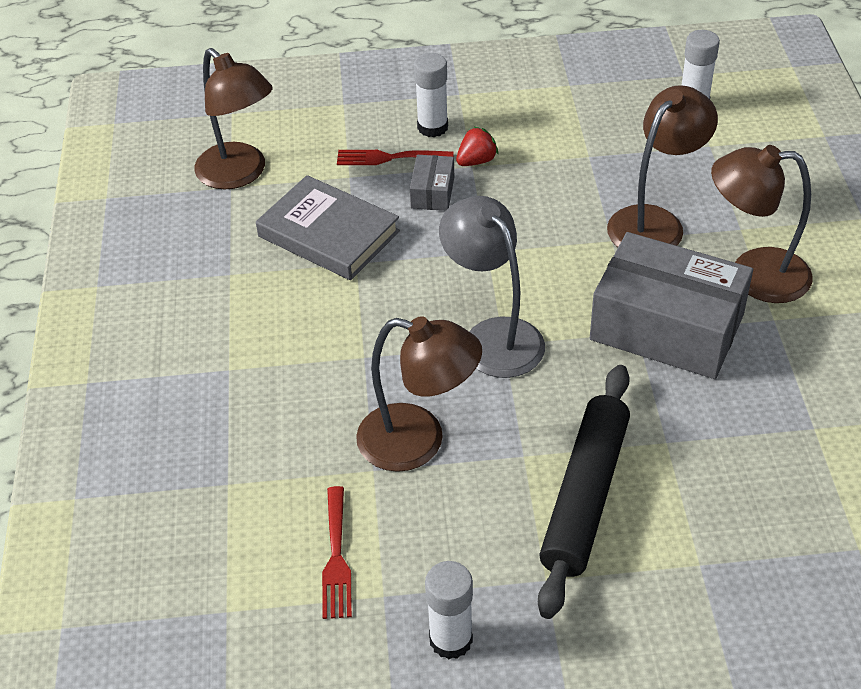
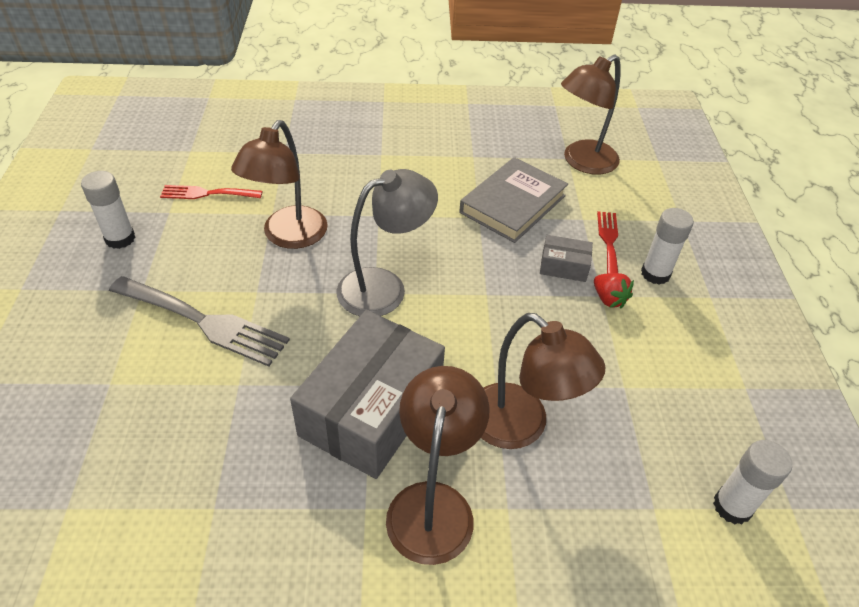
camera: 90 degrees right, 0 degrees up
black rolling pin [538,365,630,619] -> grey fork [109,276,290,367]

